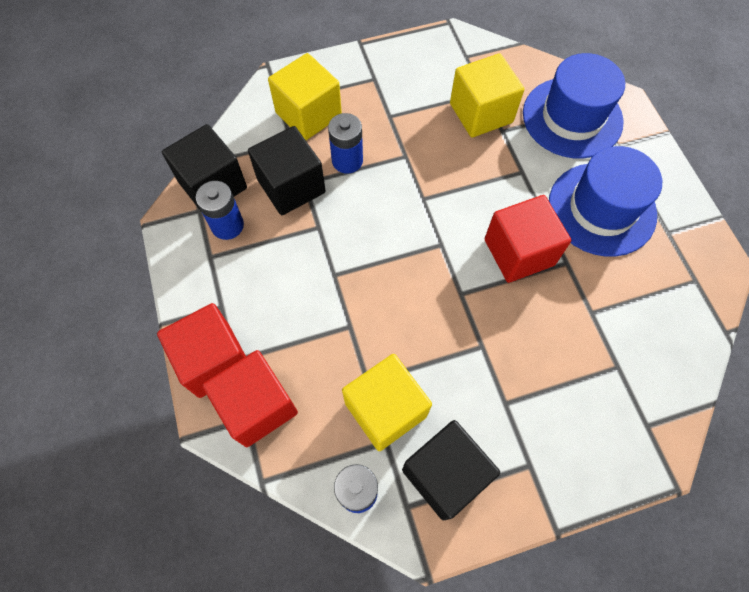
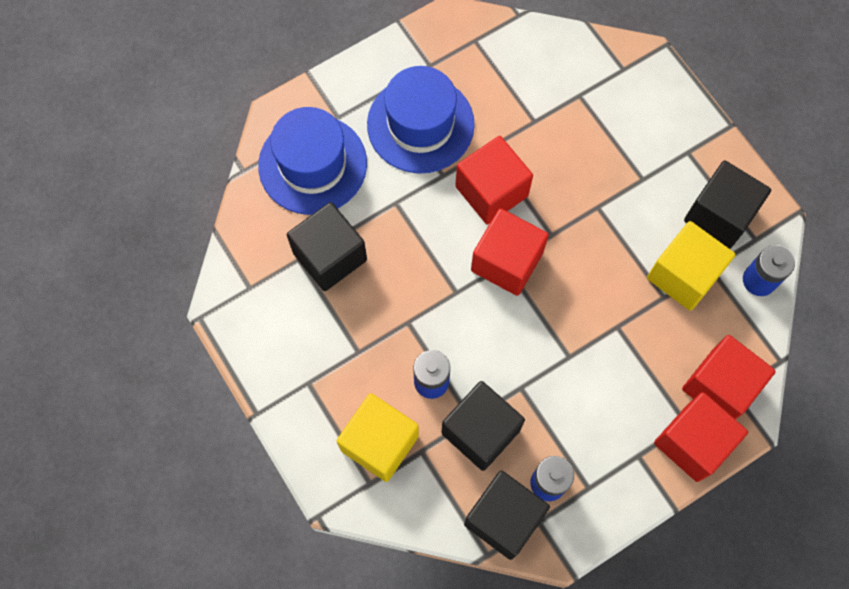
camera: 105 degrees left, 5 degrees up
yellow cube [450,53,524,138] -> black cube [287,202,367,291]
none -> red cube [471,208,549,296]

